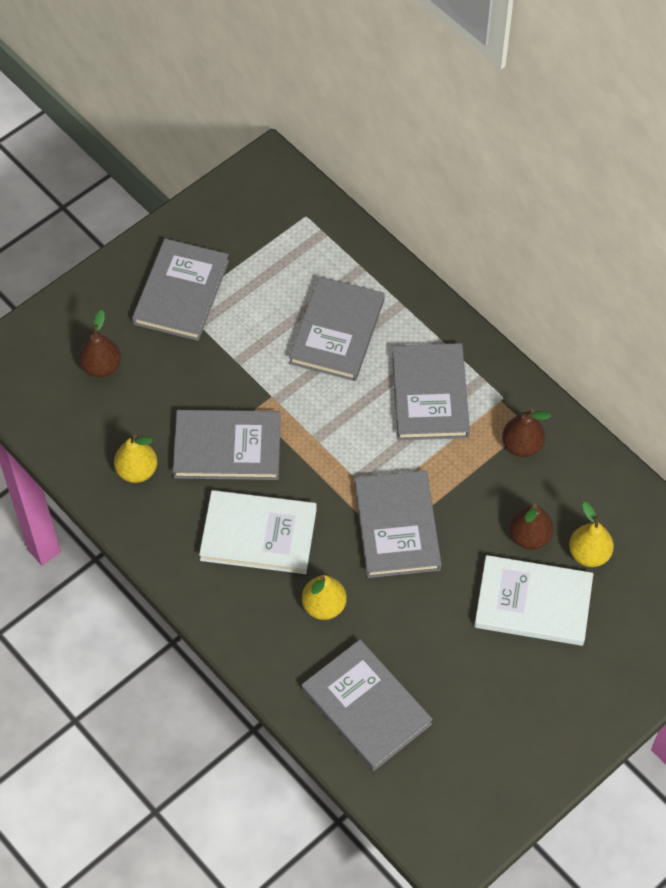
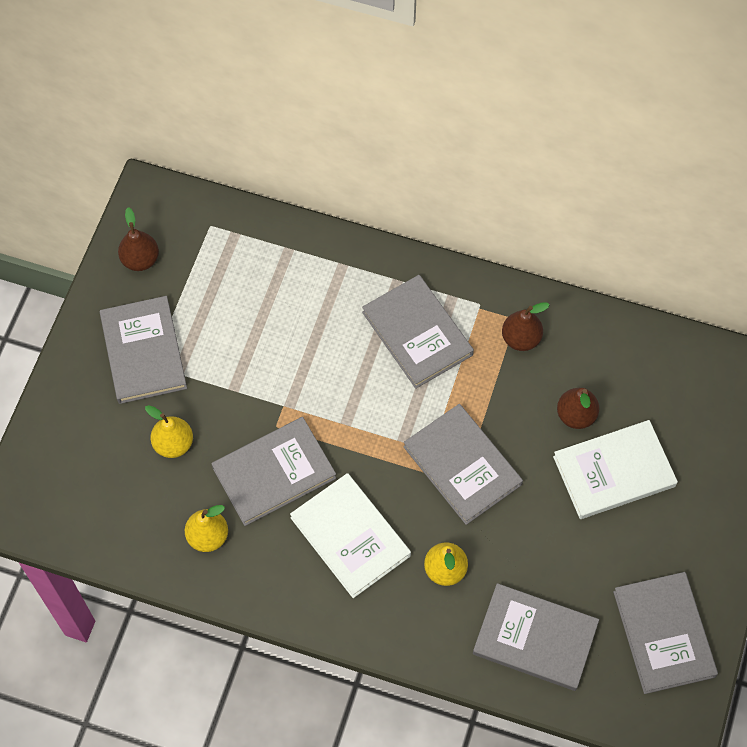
camera: 30 degrees left, 5 degrees up
brown pear [79,310,121,377] -> brown pear moved to [118,207,159,271]
white book [199,490,317,574] -> white book turned 75 degrees clockwise [290,473,411,598]
grey book [289,276,385,381] -> grey book moved to [613,572,718,694]
yellow pear [569,502,614,567] -> yellow pear moved to [145,405,193,458]

